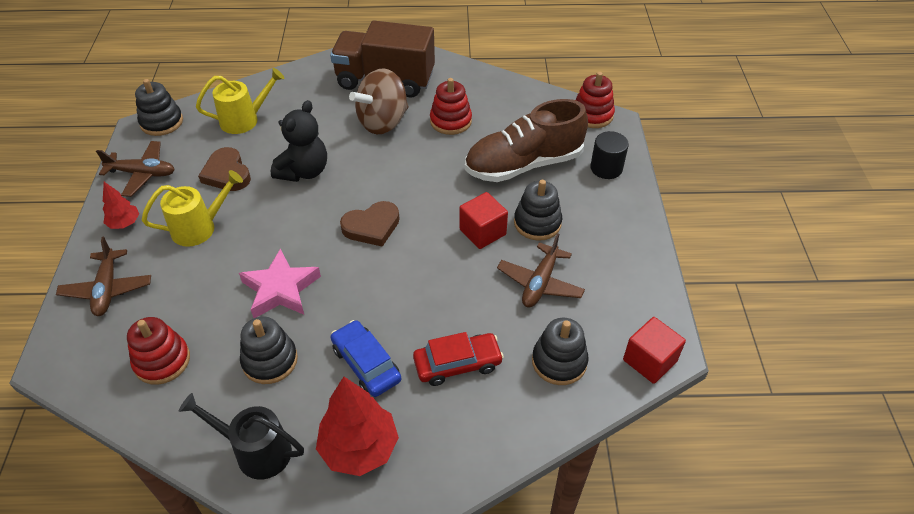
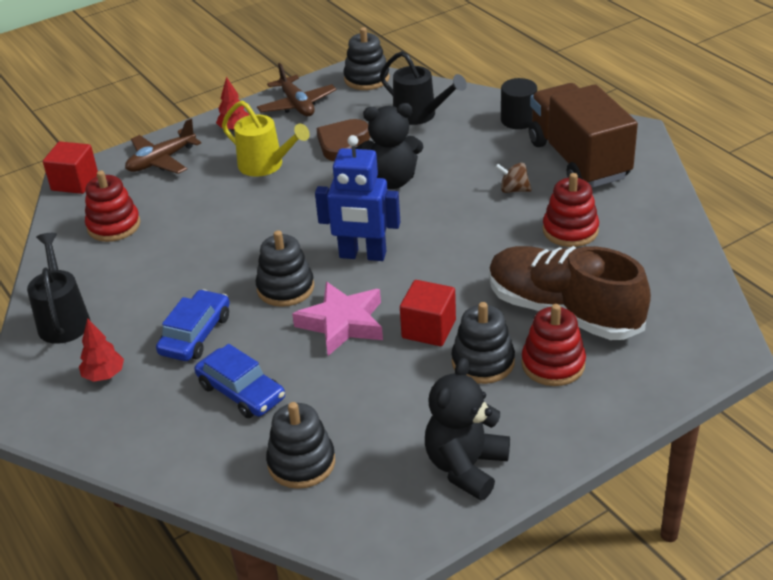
camera: 60 degrees right, 10 degrees down
yellow watering can [196,68,284,134] -> black watering can [380,51,467,125]
pink star [239,249,321,318] -> pink star moved to [292,282,383,356]
black stacking toy [240,317,298,384] -> black stacking toy moved to [256,230,314,307]
red tree [316,377,399,476] -> red tree [79,318,124,382], size x0.54
brown heart [340,201,399,247] -> blue robot [315,135,400,261]
brown spinning top [349,68,409,134] -> brown spinning top [495,163,532,193], size x0.44
red car [413,332,504,386] -> blue car [194,344,285,418]
brown plane [497,233,585,307] -> none
red stacking toy [576,72,615,128] -> red stacking toy moved to [521,304,586,386]
black cylinder [590,131,629,179] -> black cylinder moved to [501,78,537,129]
red cube [623,317,686,384] -> red cube moved to [43,141,98,194]
none -> black teddy bear [425,358,510,500]

